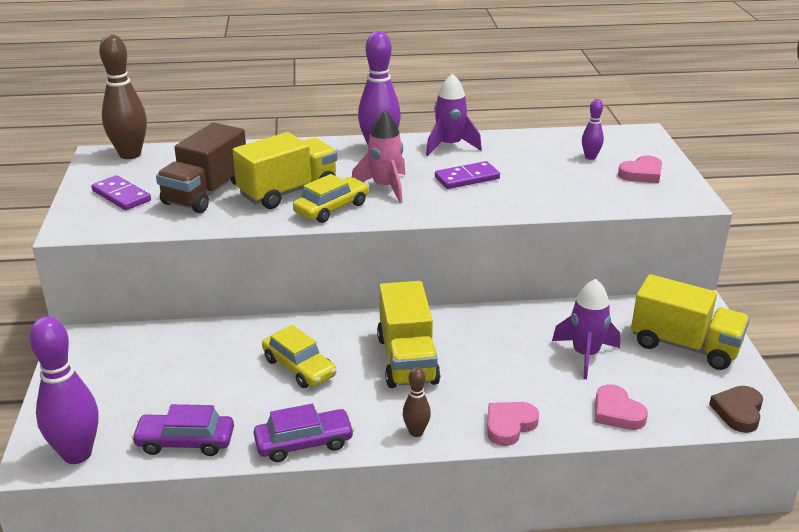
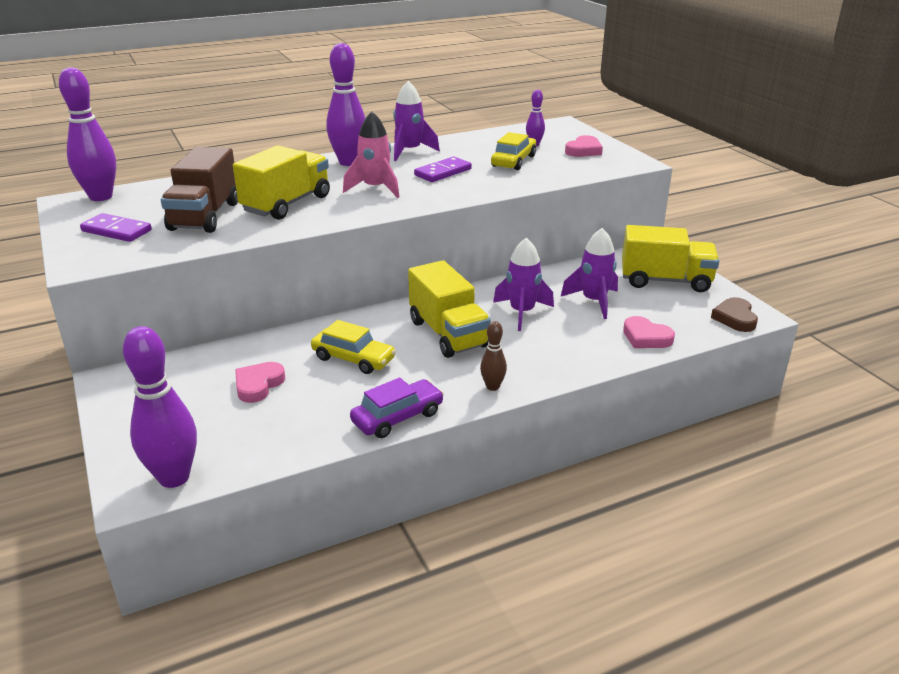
camera: 20 degrees left, 0 degrees up
brown bowling pin [99,35,147,159] -> purple bowling pin [59,67,116,201]
purple car [131,404,234,456] -> none
yellow car [293,174,369,223] -> yellow car moved to [491,132,536,170]
pink heart [487,402,539,446] -> pink heart moved to [235,362,285,403]
none -> purple rocket [493,238,554,331]

